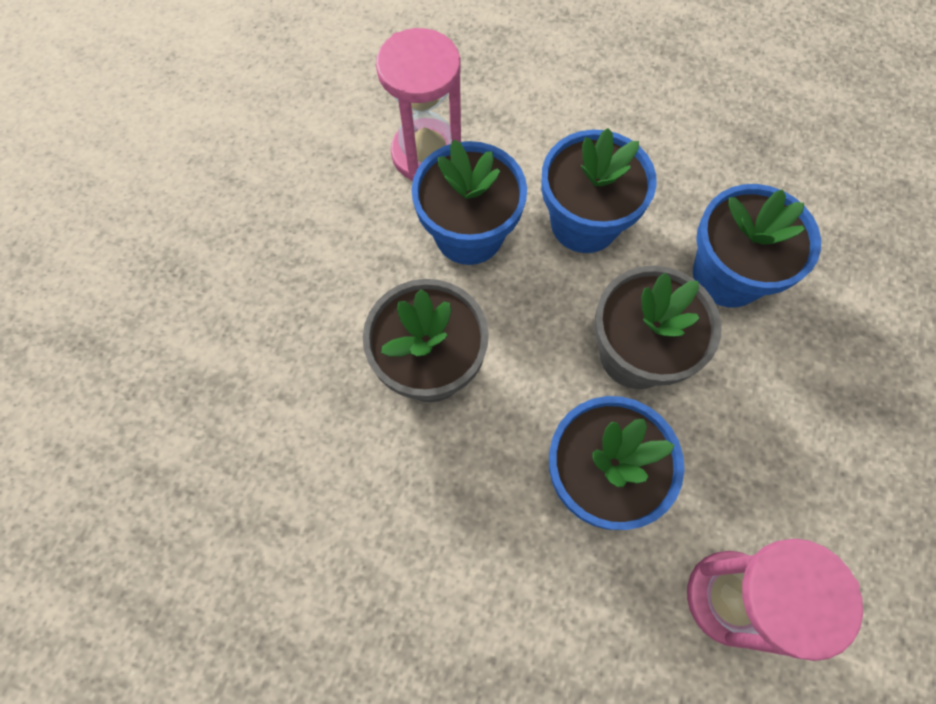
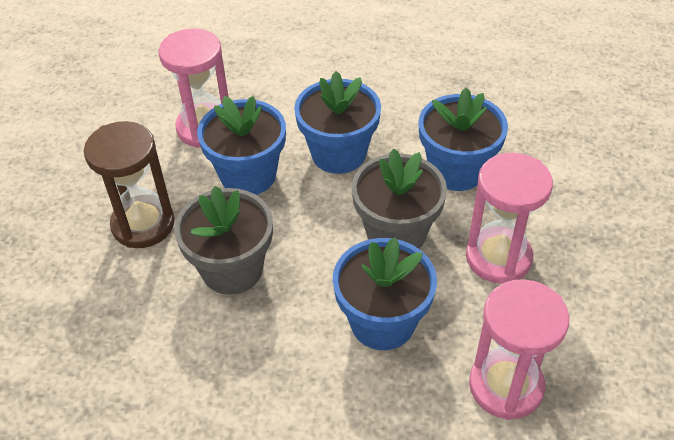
camera: 10 degrees left, 20 degrees down
none -> brown hourglass [84,121,175,248]
none -> pink hourglass [466,153,553,284]

